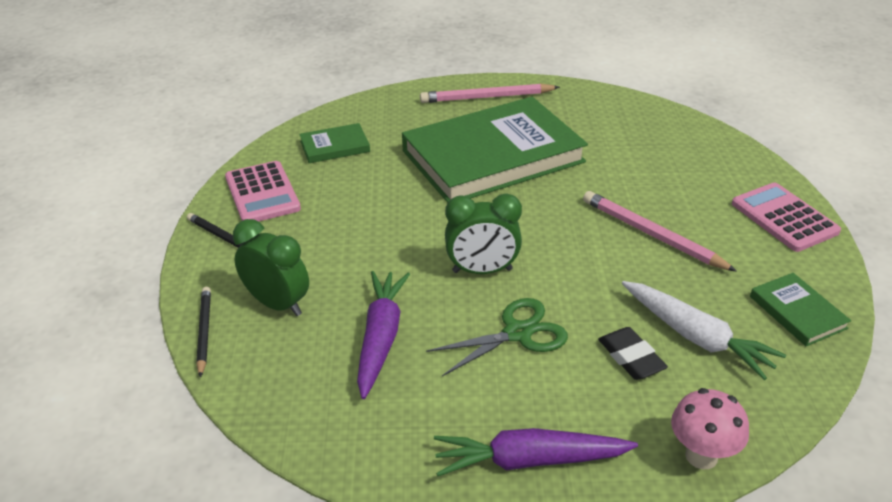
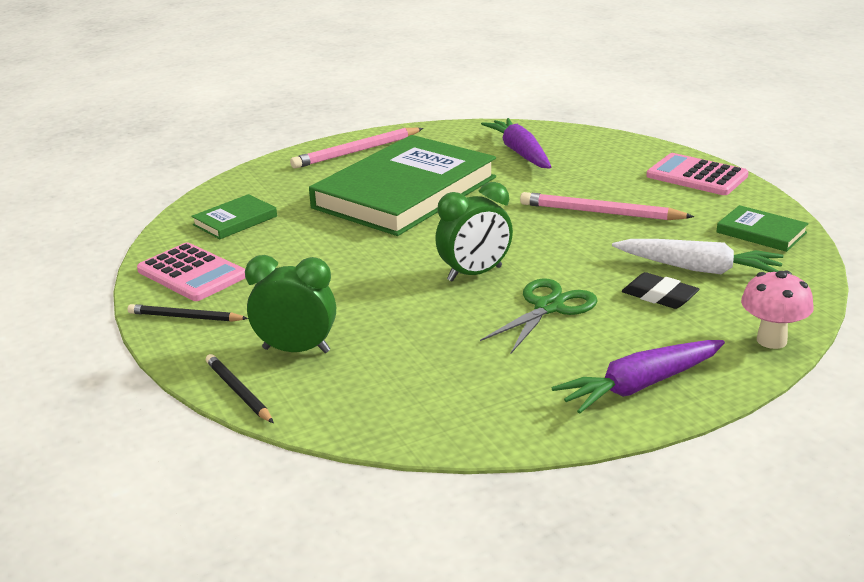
camera: 25 degrees left, 10 degrees down
purple carrot [357,271,410,399] -> purple carrot moved to [481,118,551,169]

